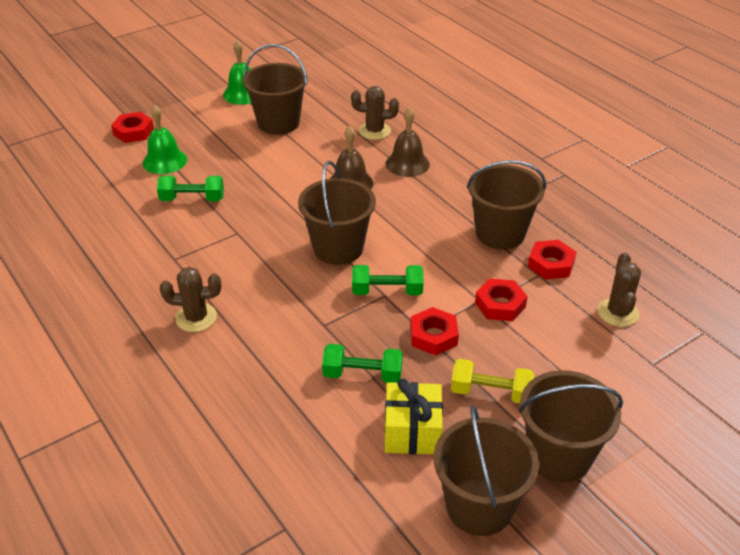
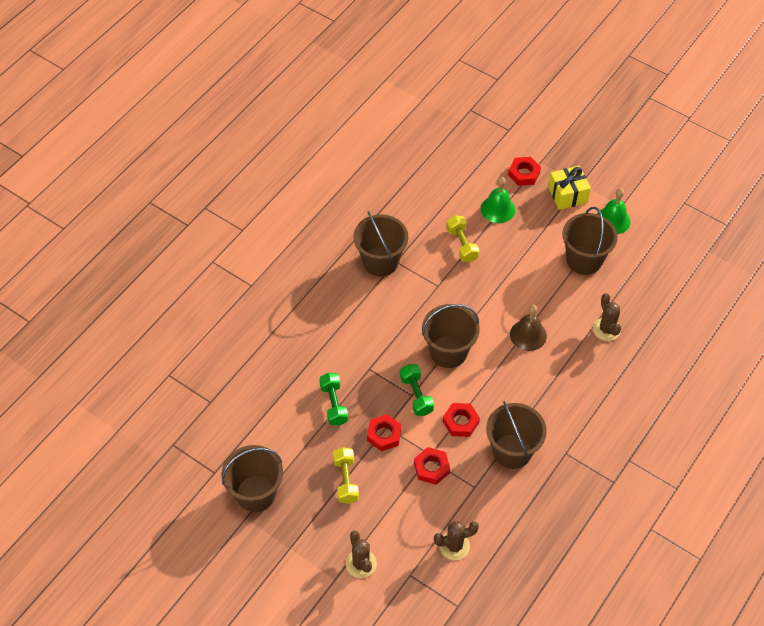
camera: 70 degrees right, 15 degrees up
green dumbbell [157,175,224,201] -> yellow dumbbell [446,215,479,262]
brown cactus [160,267,221,332] -> brown cactus moved to [346,530,377,578]
yellow gift [385,378,443,454] -> yellow gift moved to [548,166,591,210]
brown bell [386,107,430,177] -> none
brown bucket [519,370,623,483] -> brown bucket moved to [353,211,408,276]
red nut [528,240,576,280] -> red nut moved to [443,403,480,437]

